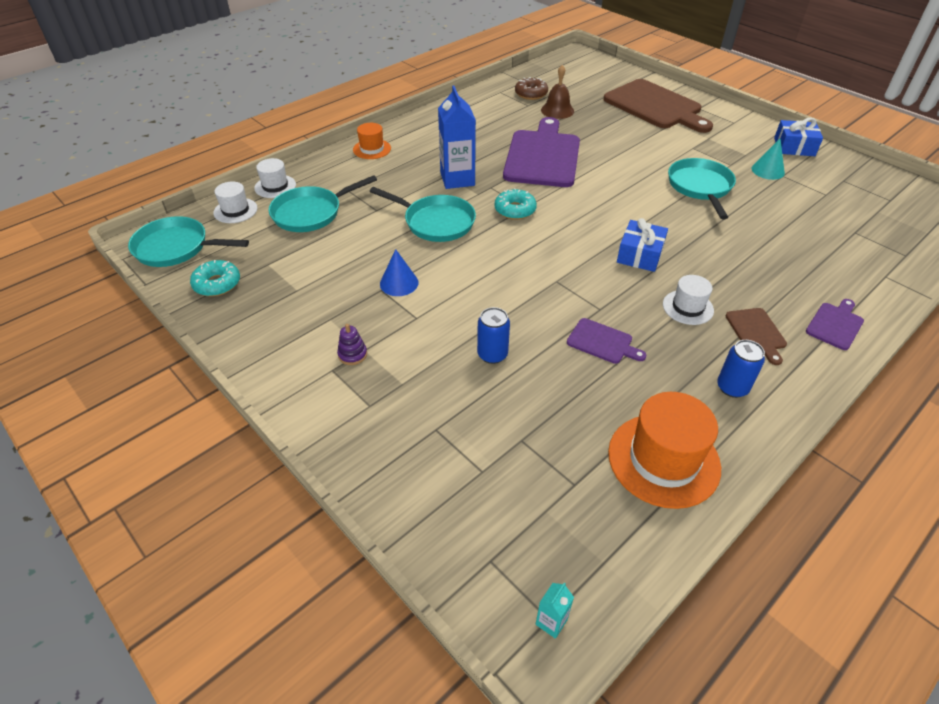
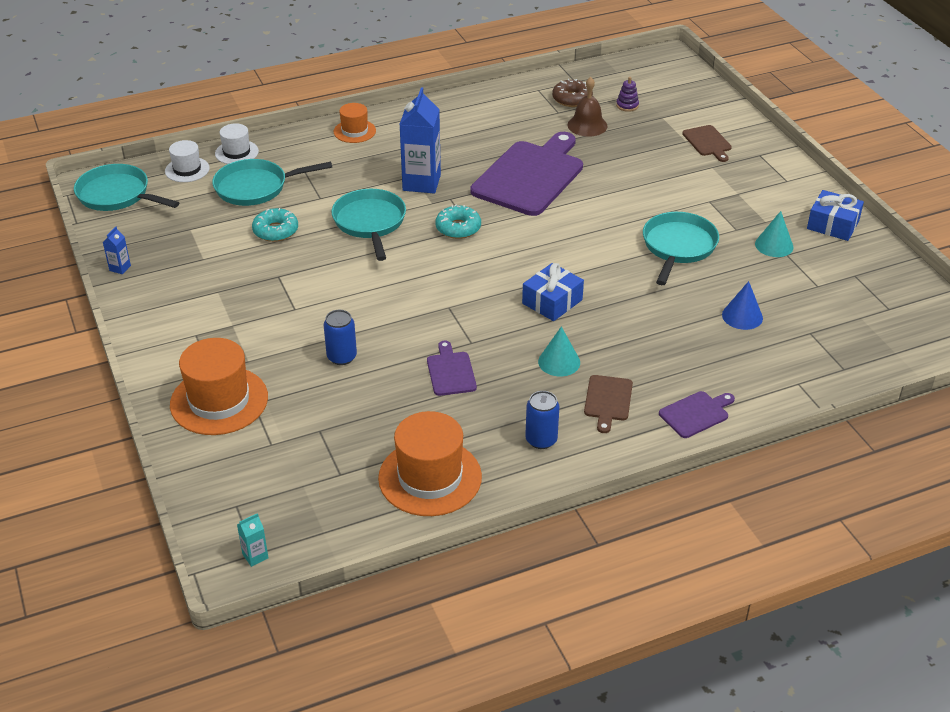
camera: 20 degrees right, 5 degrees down
turquoise donut [190,260,240,296] -> turquoise donut moved to [252,208,298,242]
purple stacking toy [337,324,367,365] -> purple stacking toy moved to [616,77,639,112]
turquoise pan [369,187,476,242] -> turquoise pan turned 150 degrees counterclockwise [332,189,406,261]
blue cone [380,249,418,296] -> blue cone moved to [722,281,763,330]
purple cutting board [567,318,646,364] -> purple cutting board turned 150 degrees counterclockwise [427,341,477,396]
brown cutting board [603,79,713,133] -> brown cutting board [682,125,732,162], size x0.45
white hat [663,275,714,325] -> turquoise cone [538,326,580,376]
none -> blue carton [103,227,131,274]
none -> orange hat [170,338,268,435]

